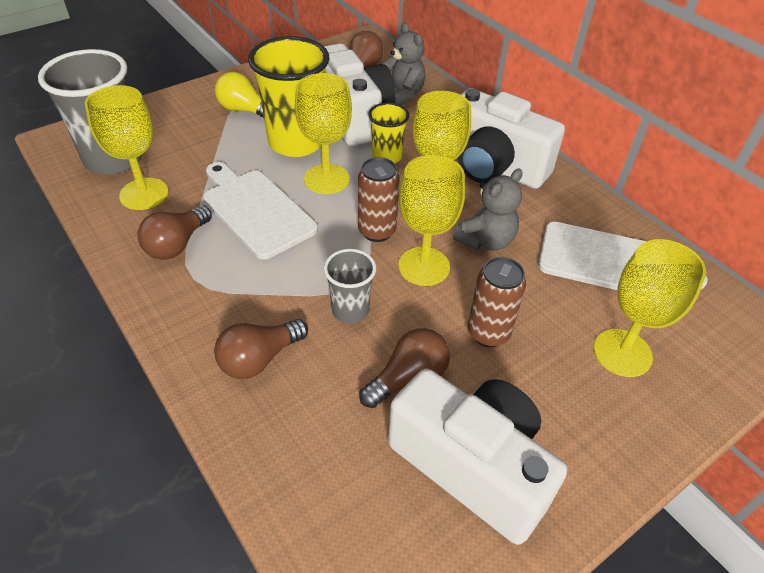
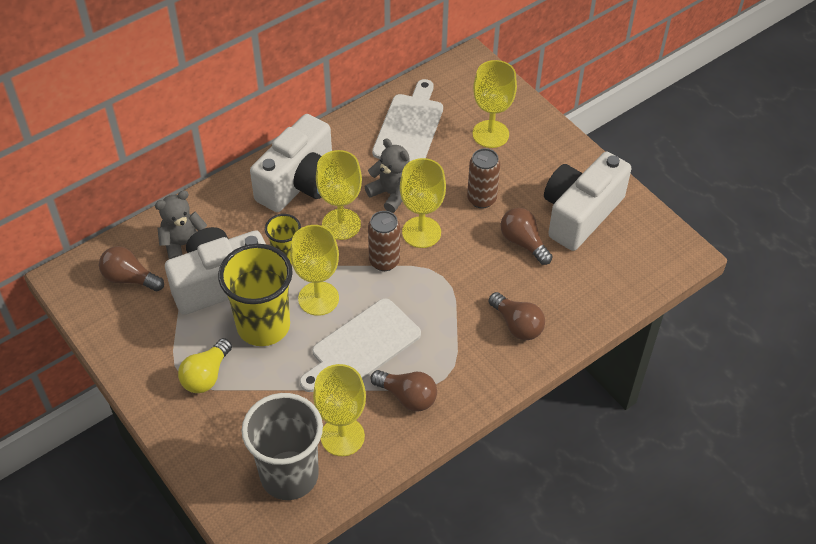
camera: 90 degrees left, 5 degrees up
grey cup [324,249,376,323] -> none

